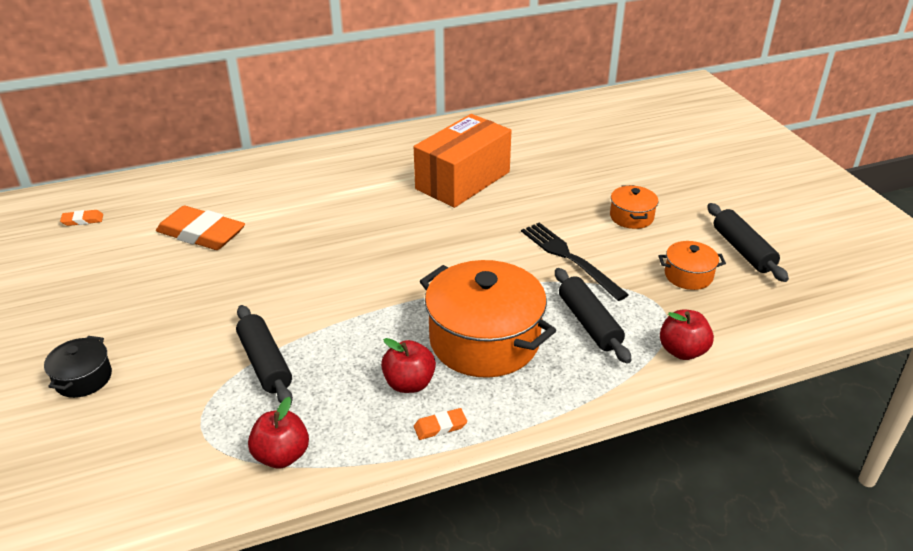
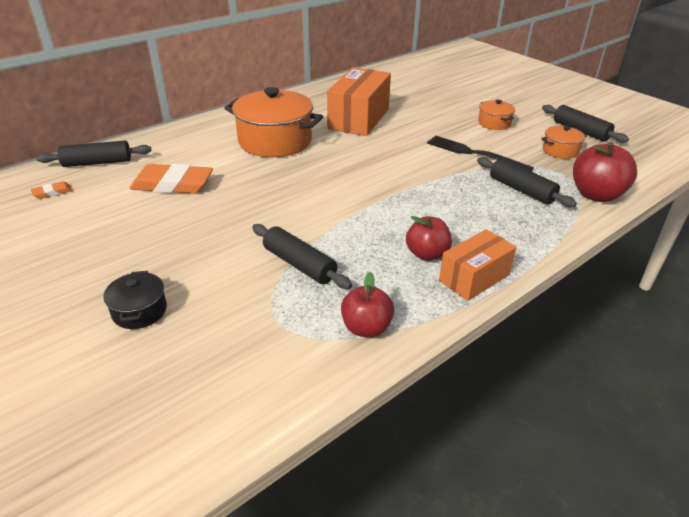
camera: 20 degrees left, 0 degrees up
orange eraser [414,408,467,440] -> orange box [439,229,516,301]
orange pot [420,260,556,378] -> orange pot moved to [224,87,323,157]
red apple [660,310,714,360] -> red apple [573,142,637,202], size x1.50
none -> black rolling pin [36,141,152,167]

